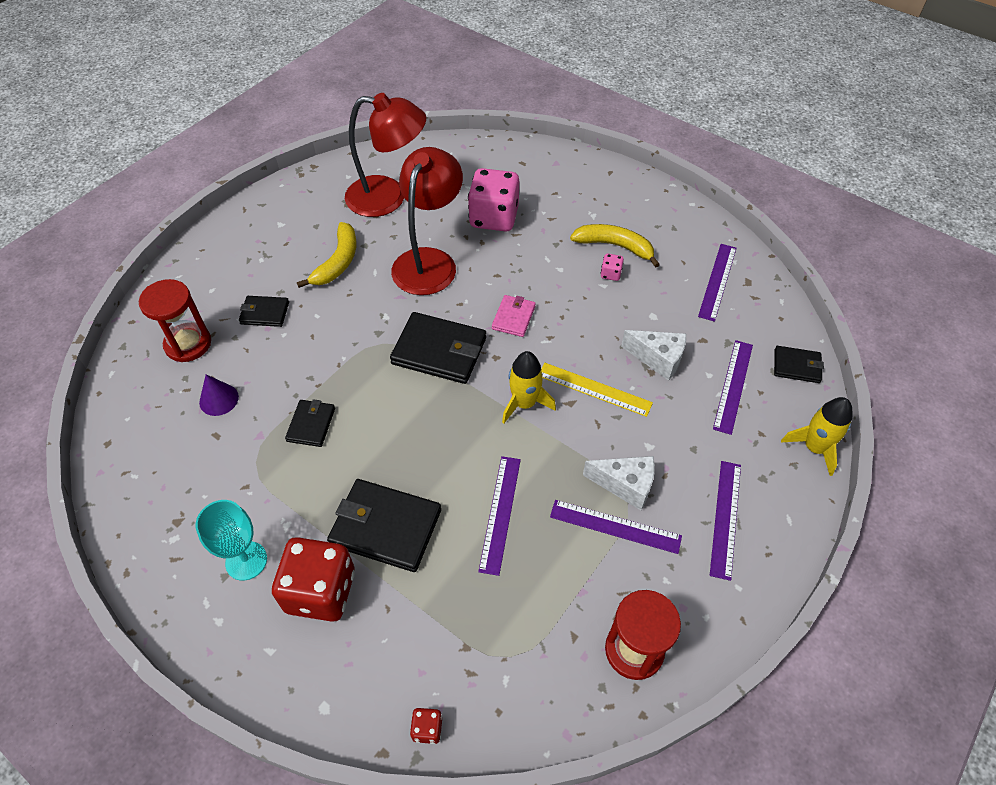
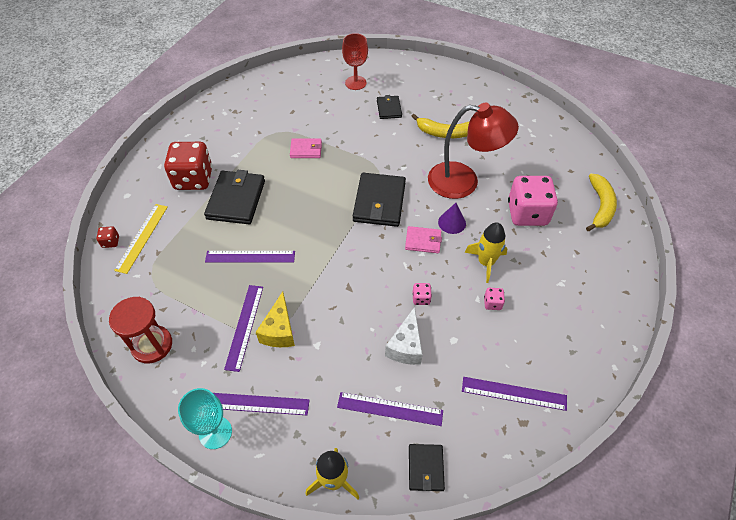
camera: 80 degrees right, 0 degrees up
red hourglass [139,279,211,362] -> red goblet [342,33,368,90]
turquoise goblet [196,500,267,581] -> turquoise goblet moved to [178,388,232,449]
purple cone [199,374,239,416] -> purple cone moved to [438,203,466,234]
black wallet [285,399,335,447] -> pink wallet [290,139,322,158]
red lamp [345,93,427,217] -> none
yellow rocket [502,351,556,423] -> yellow rocket moved to [464,222,508,283]
yellow ruler [541,363,653,417] -> yellow ruler moved to [114,204,168,274]
yellow banana [570,224,660,268] -> yellow banana moved to [586,174,617,231]
white cheese [583,456,655,510] -> yellow cheese [256,292,295,347]
none -> pink dice [413,283,432,305]

